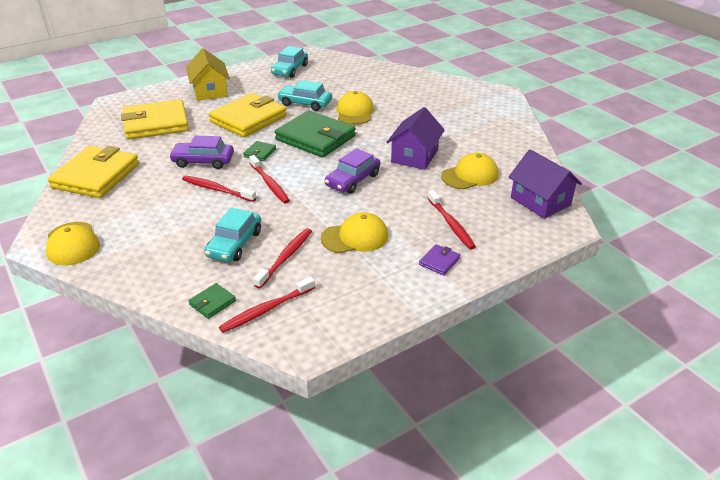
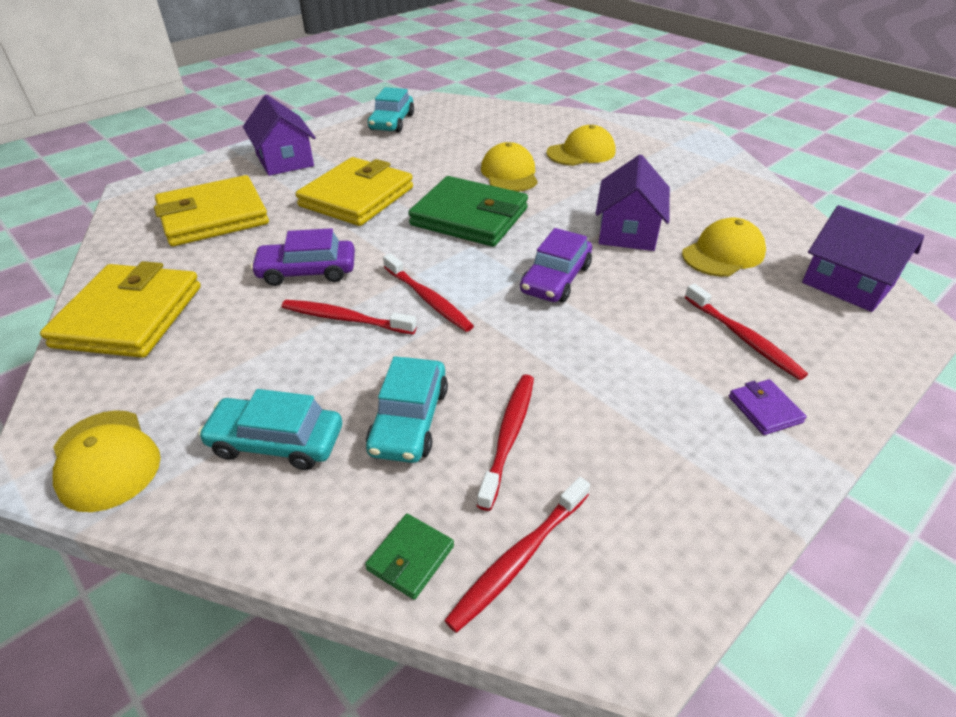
camera: 10 degrees left, 5 degrees up
yellow house [186,48,230,101] -> purple house [243,95,316,176]
green wallet [243,141,276,161] -> none
turquoise car [277,80,332,111] -> turquoise car moved to [198,389,342,470]
yellow cap [321,212,388,253] -> yellow cap moved to [546,125,615,166]
purple wallet [419,244,460,275] -> purple wallet turned 45 degrees counterclockwise [729,379,807,435]

